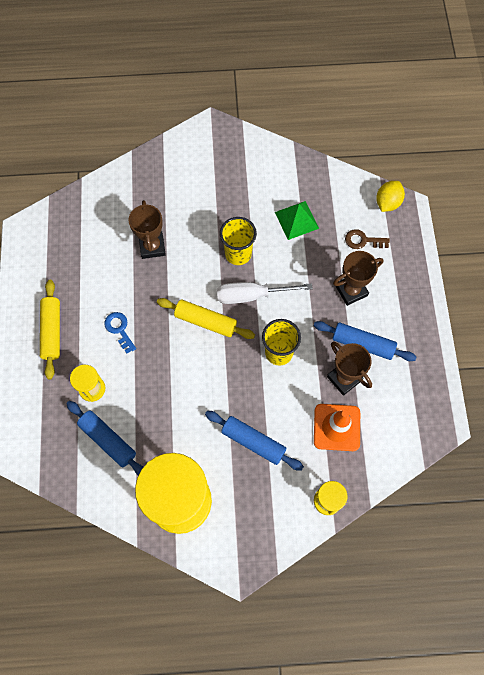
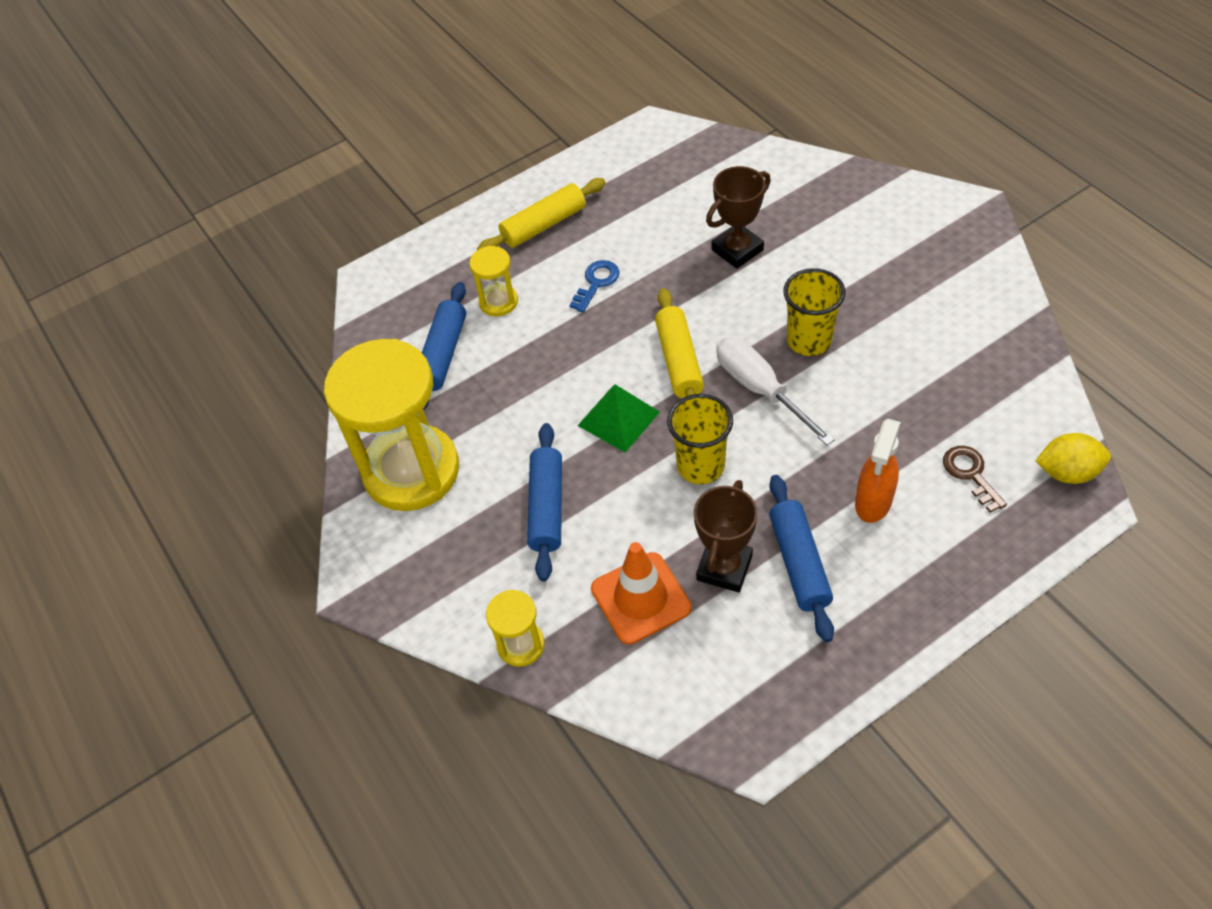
camera: 65 degrees right, 15 degrees down
green pyramid [275,201,319,240] -> green pyramid moved to [577,384,660,453]
brown trophy [333,251,384,306] -> orange spray bottle [855,418,901,523]

